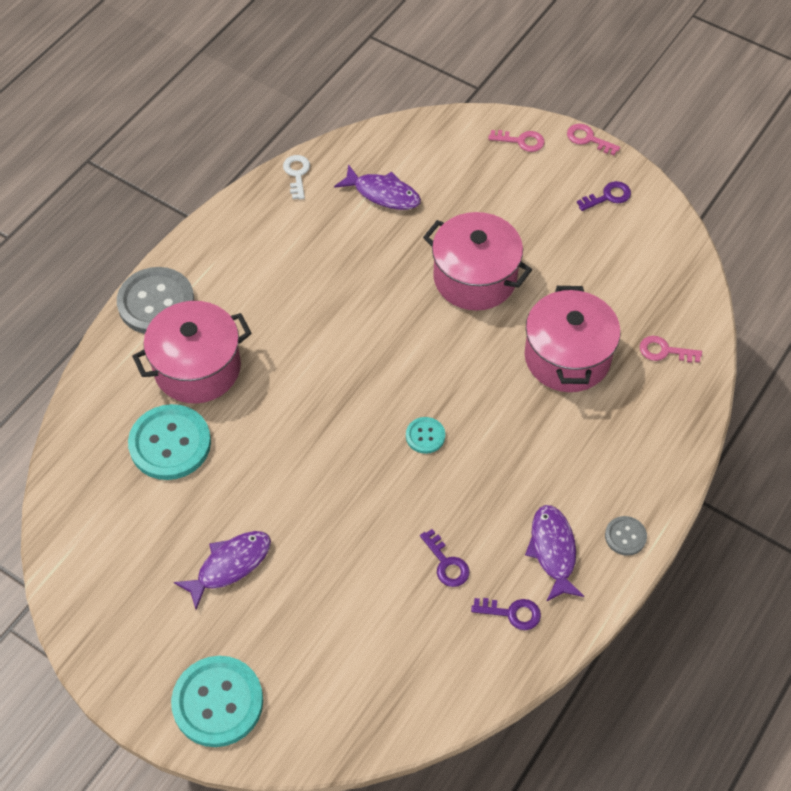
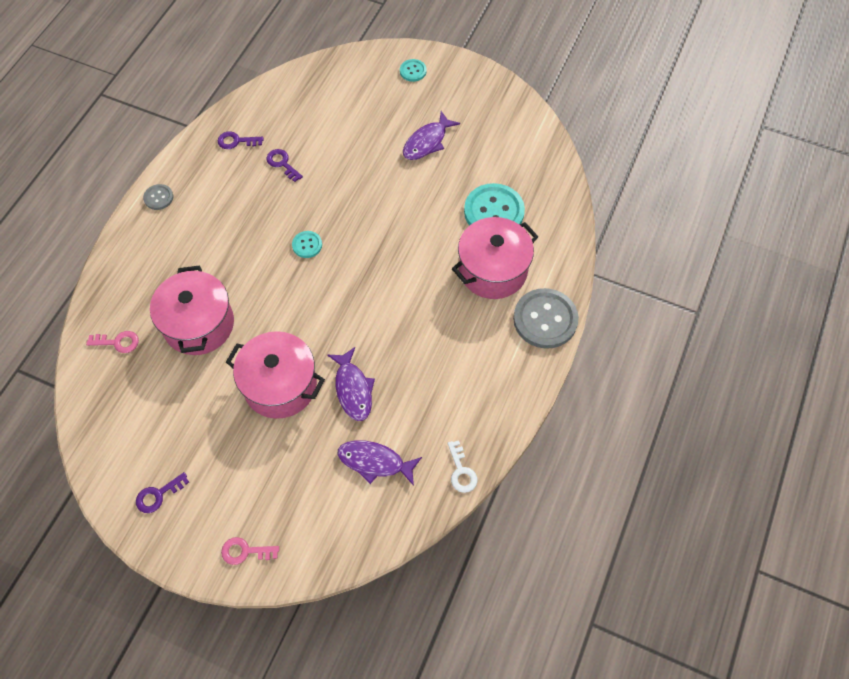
camera: 170 degrees right, 5 degrees up
turquoise button [171,656,263,747] -> turquoise button [400,59,427,82], size x0.49
purple fish [525,505,584,602] -> purple fish moved to [328,347,375,421]
pink key [567,124,620,155] -> none

